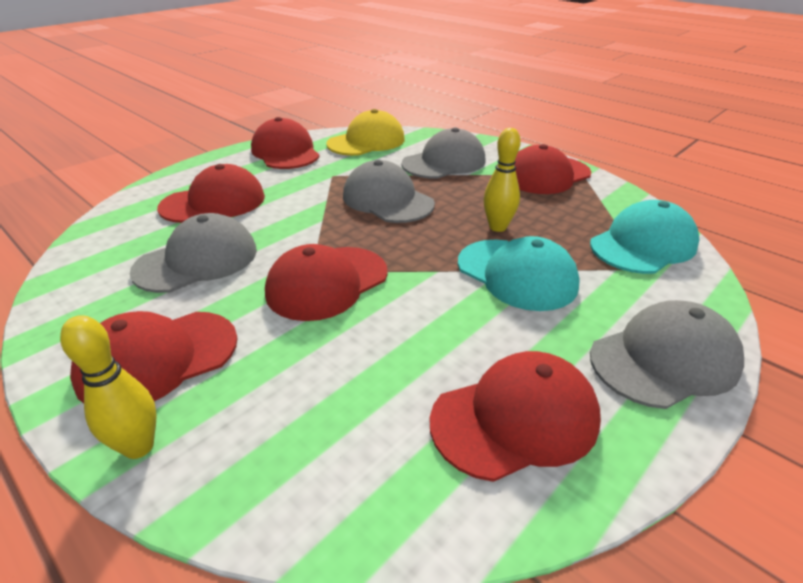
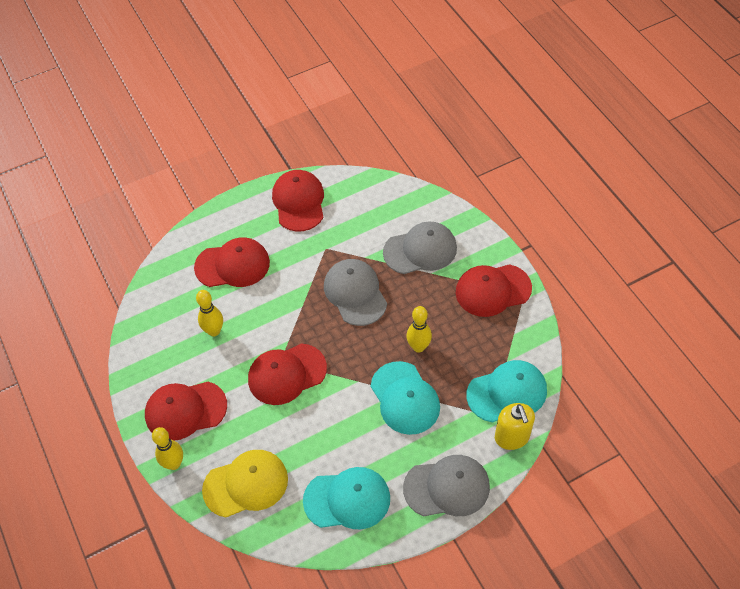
camera: 20 degrees right, 20 degrees up
grey cap [130,213,257,293] -> yellow bowling pin [196,290,223,336]
yellow cap [326,109,405,156] -> yellow cap moved to [202,450,288,517]
red cap [430,351,601,482] -> turquoise cap [303,467,390,529]
none -> yellow soap dispenser [495,403,535,450]

